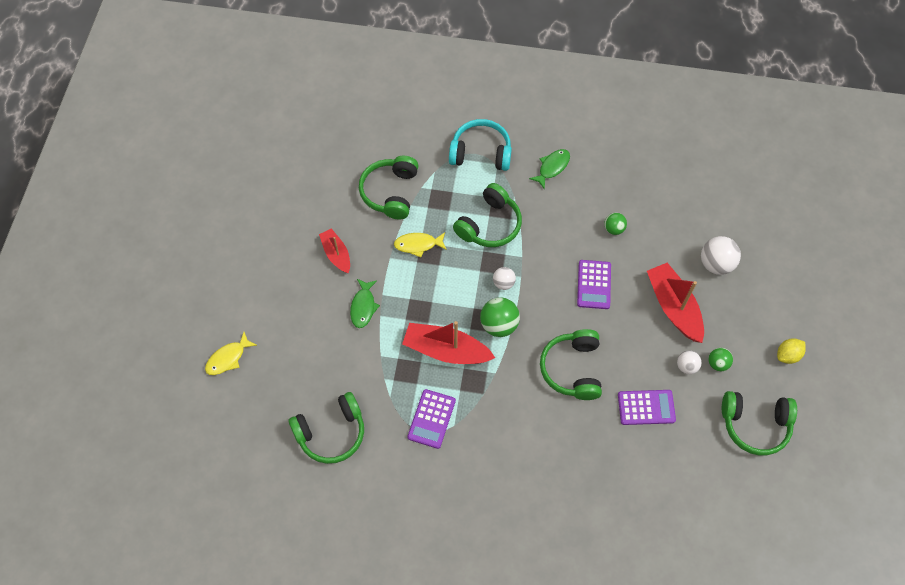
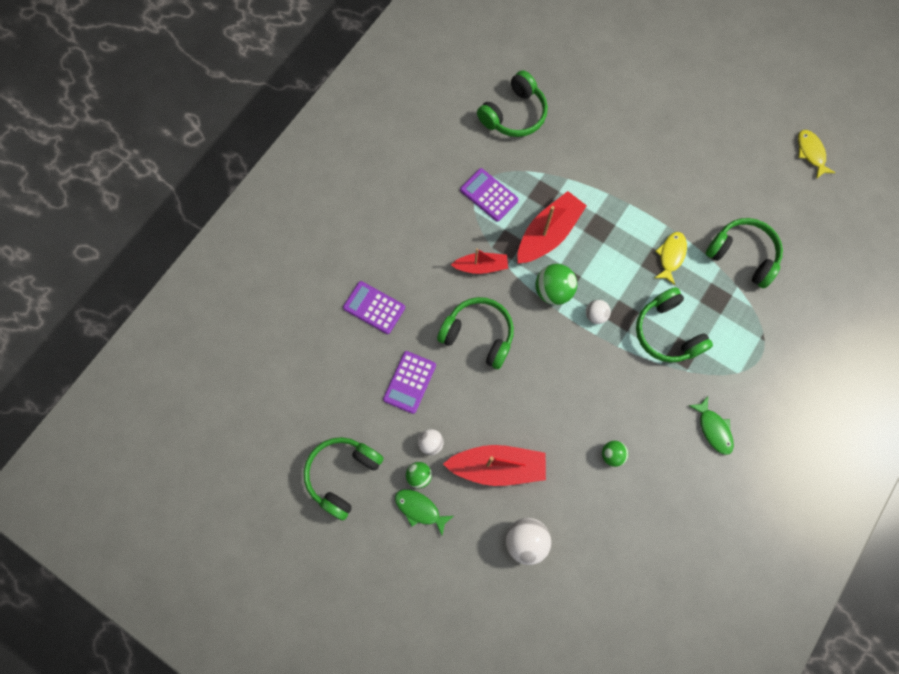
camera: 115 degrees right, 10 degrees up
yellow fish [205,332,257,375] -> yellow fish moved to [798,130,835,179]
green headphones [289,392,364,464] -> green headphones turned 135 degrees counterclockwise [477,70,548,137]
red boat [319,228,350,273] -> red boat moved to [451,248,508,274]
green fish [350,279,380,328] -> green fish moved to [395,489,454,535]
turquoise headphones [449,119,512,171] -> none
purple calculator [577,260,611,309] -> purple calculator moved to [343,281,405,334]
yellow lemon [777,338,806,364] -> none

